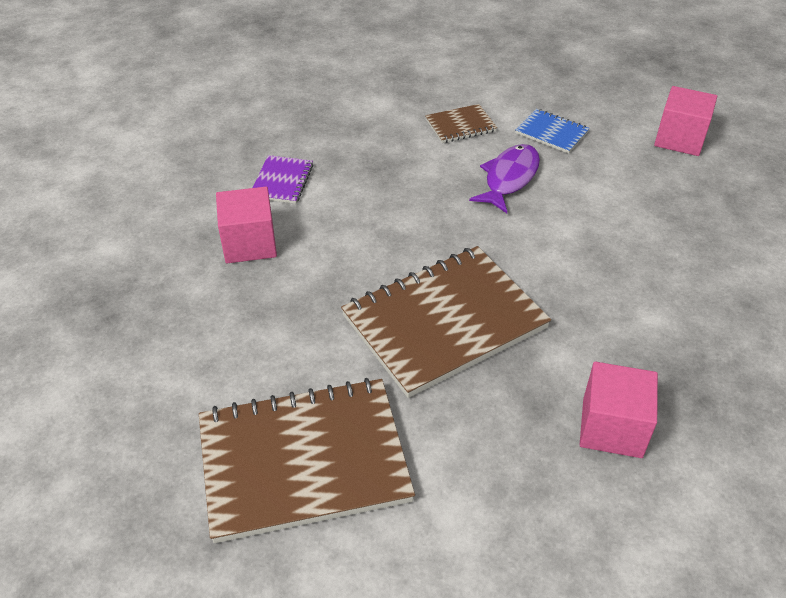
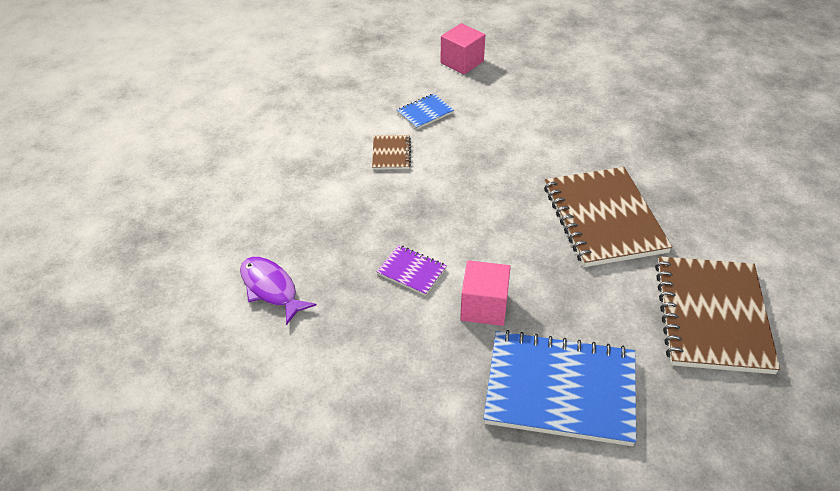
camera: 70 degrees left, 0 degrees up
purple fish [469,144,540,213] -> purple fish moved to [240,257,316,325]
pink cube [580,362,658,458] -> none
none -> blue notebook [483,330,636,446]

